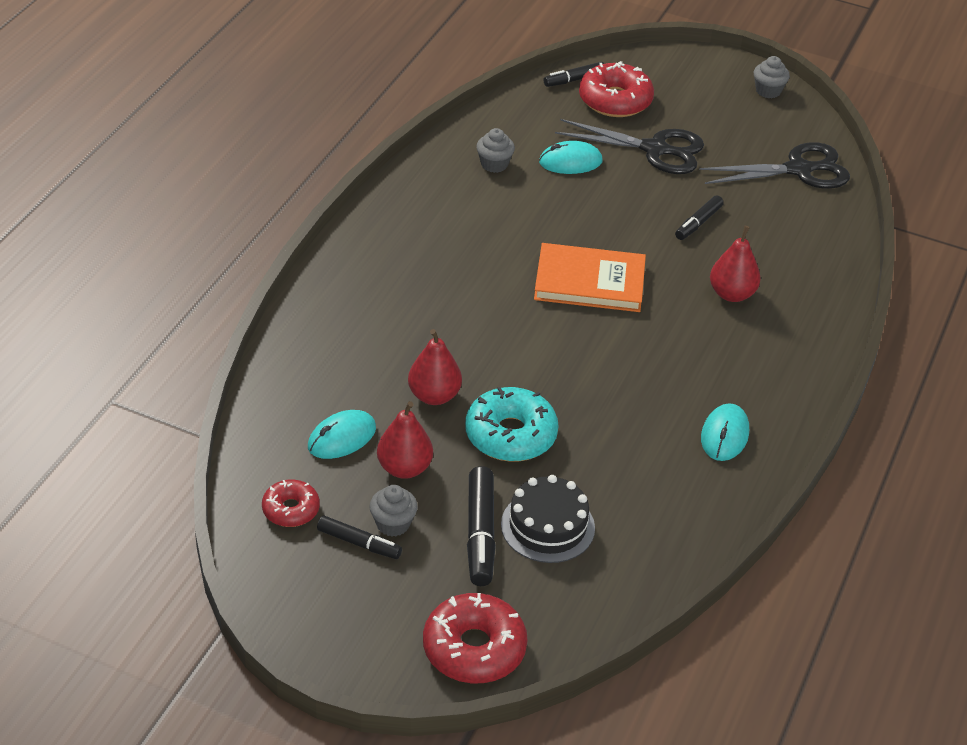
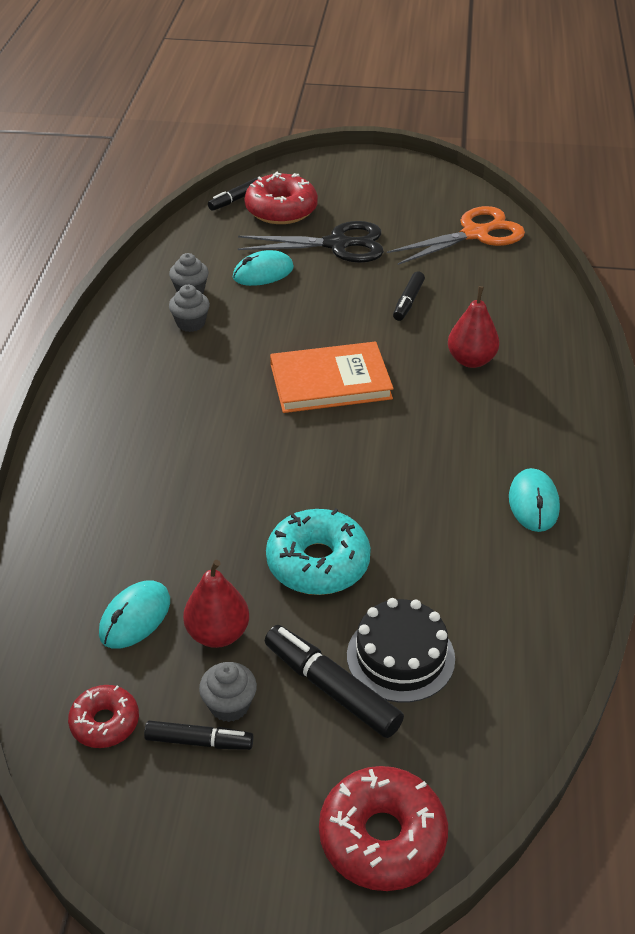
camera: 15 degrees left, 0 degrees up
red pear [408,329,462,405] -> none
black marker [467,466,496,586] -> black marker turned 150 degrees clockwise [265,625,404,738]
black scissors [699,142,850,189] -> orange scissors [387,206,525,265]
grey cupcake [754,56,790,98] -> grey cupcake moved to [169,285,210,332]

